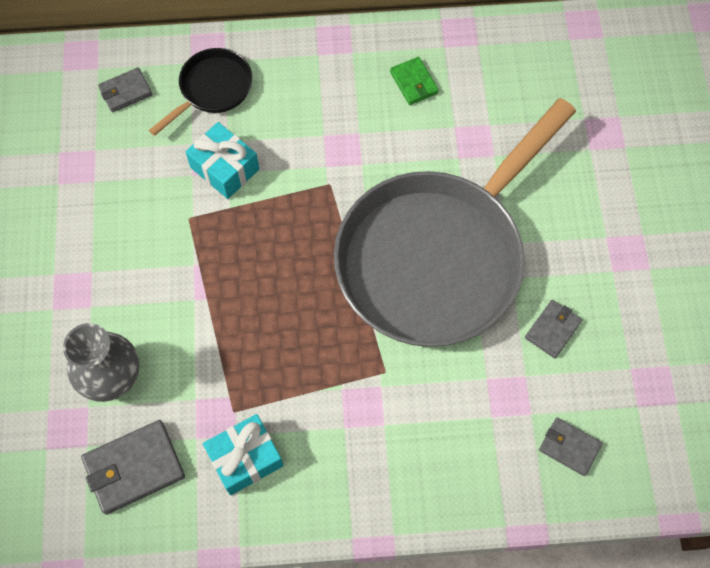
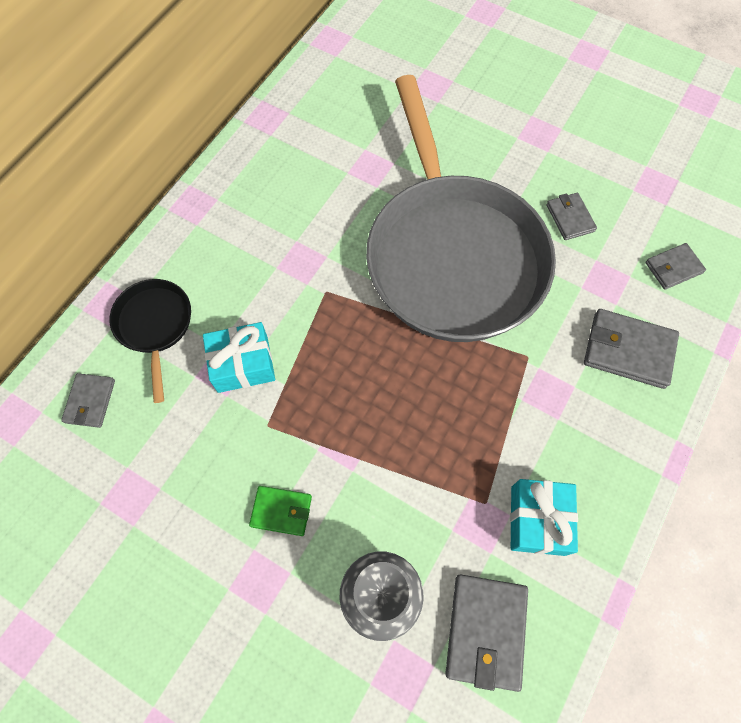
camera: 55 degrees left, 0 degrees up
green wallet [390,57,439,105] -> green wallet moved to [249,486,312,536]
none -> grey wallet [584,309,679,389]

